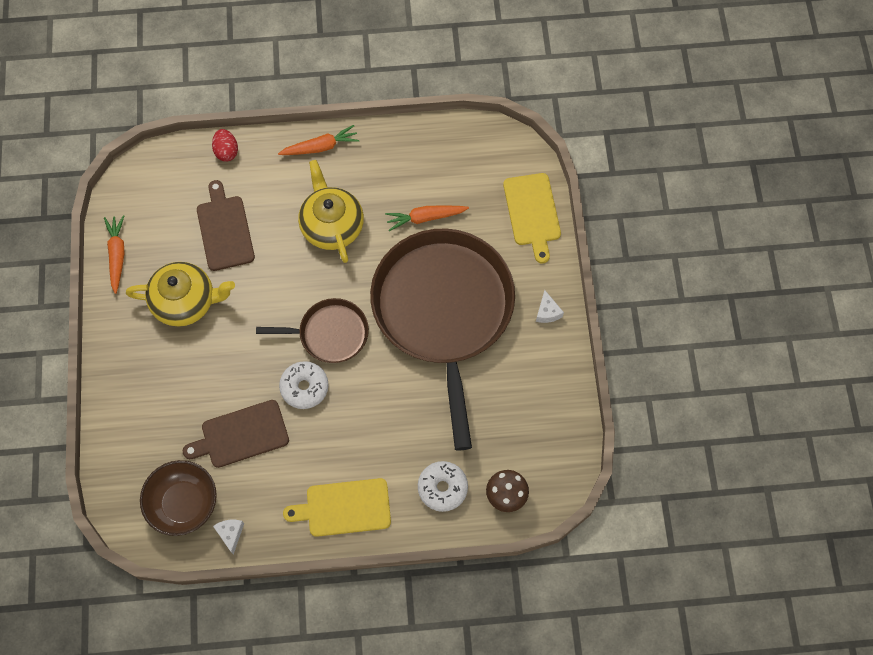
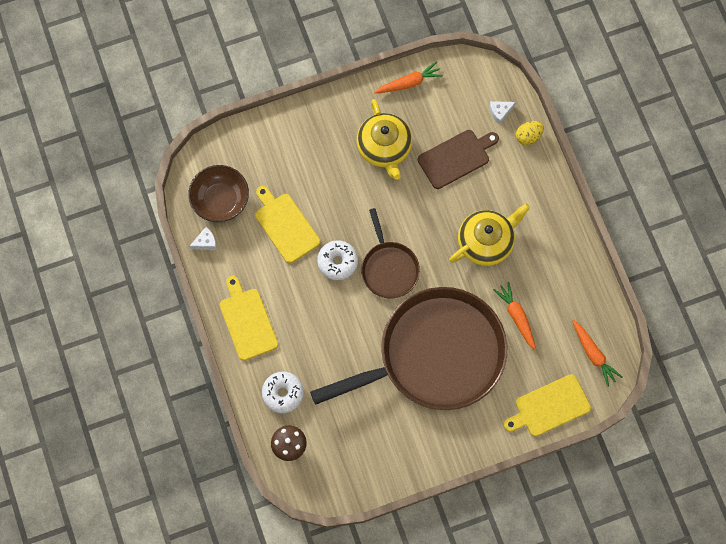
camera: 75 degrees right, 5 degrees up
brown cutting board [183,400,289,468] -> yellow cutting board [255,186,320,263]
red egg [212,129,238,162] -> yellow egg [516,121,544,145]
orange carrot [278,125,359,155] -> orange carrot moved to [572,320,622,387]
white cheese [536,290,564,323] -> white cheese moved to [489,101,516,125]

